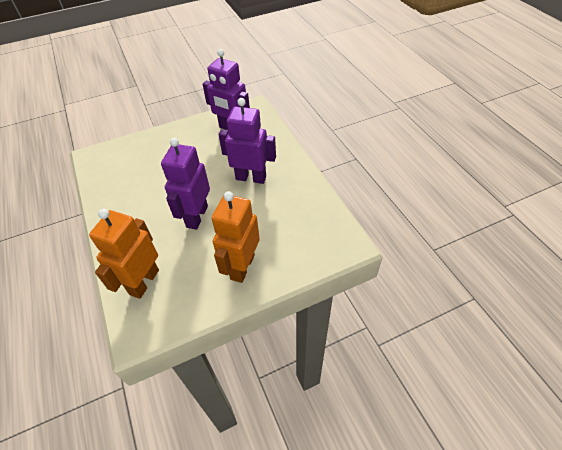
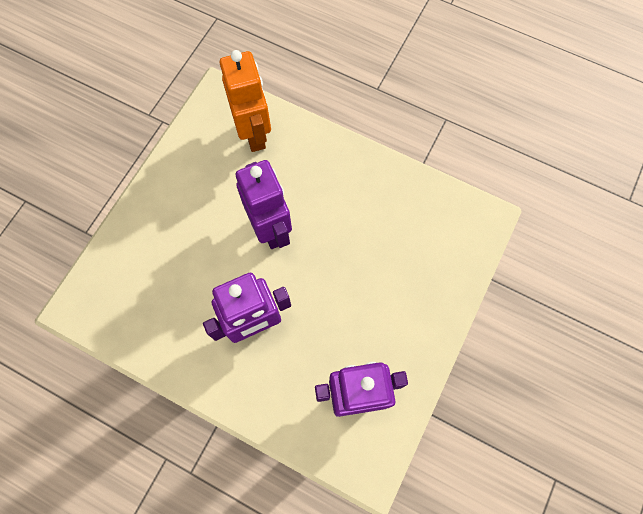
camera: 140 degrees right, 20 degrees up
orange robot [212,191,260,283] -> none

